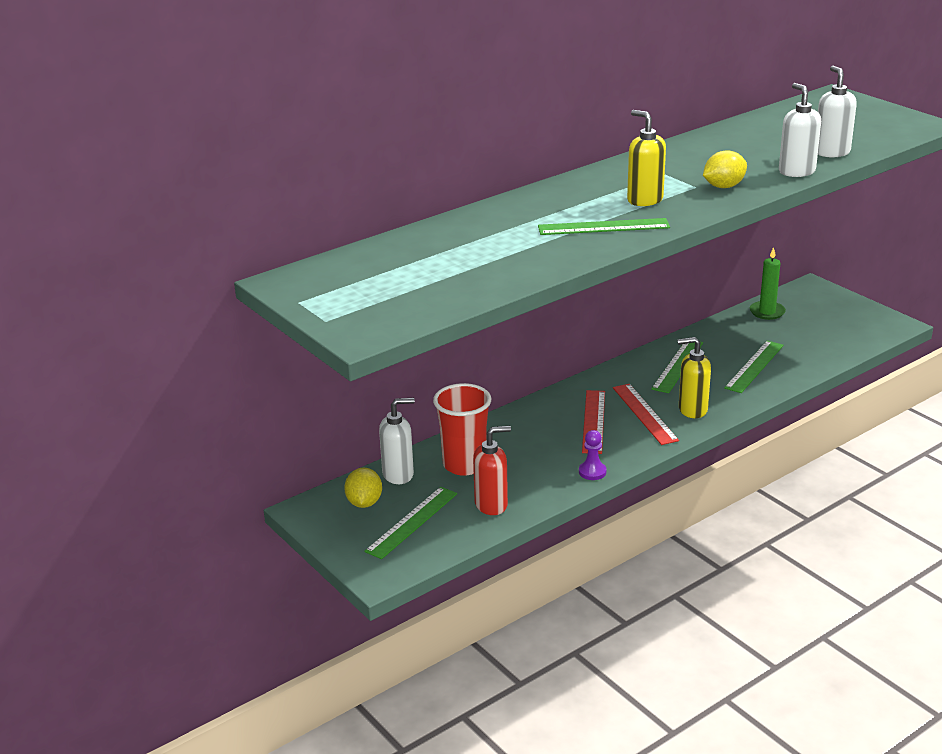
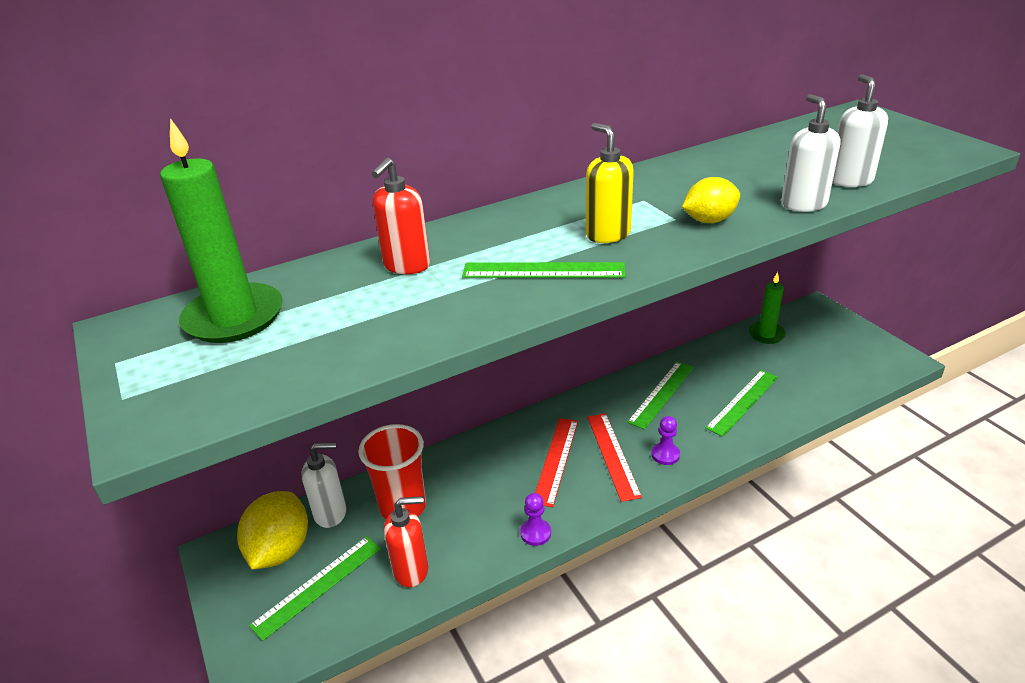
camera: 10 degrees right, 5 degrees up
yellow lemon [344,468,382,508] -> yellow lemon [237,491,308,570], size x1.58
yellow soap dispenser [677,337,711,418] -> purple pawn [651,416,680,465]
none -> green candle [160,118,283,343]
none -> red soap dispenser [372,158,430,274]

